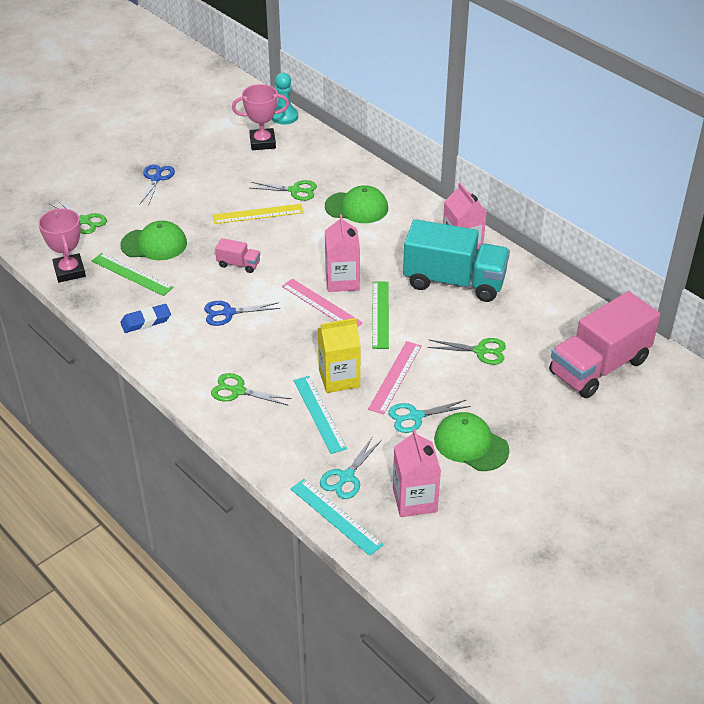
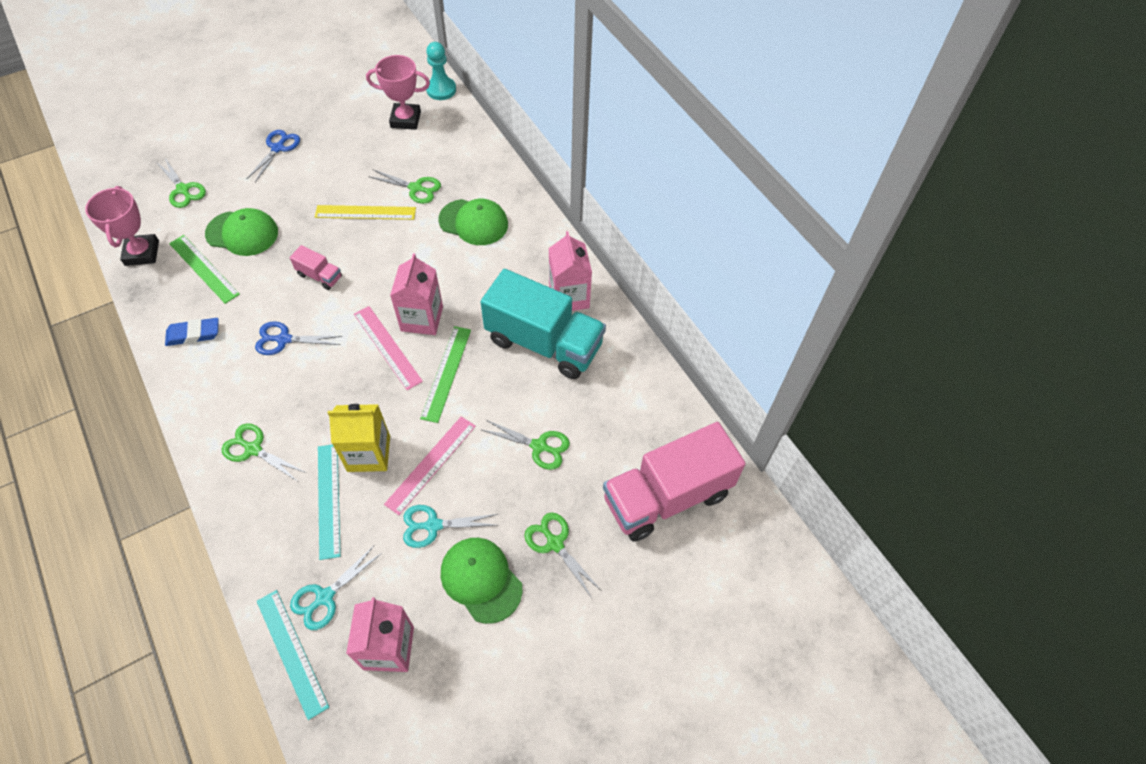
camera: 10 degrees right, 15 degrees up
none -> green scissors [525,512,602,598]

